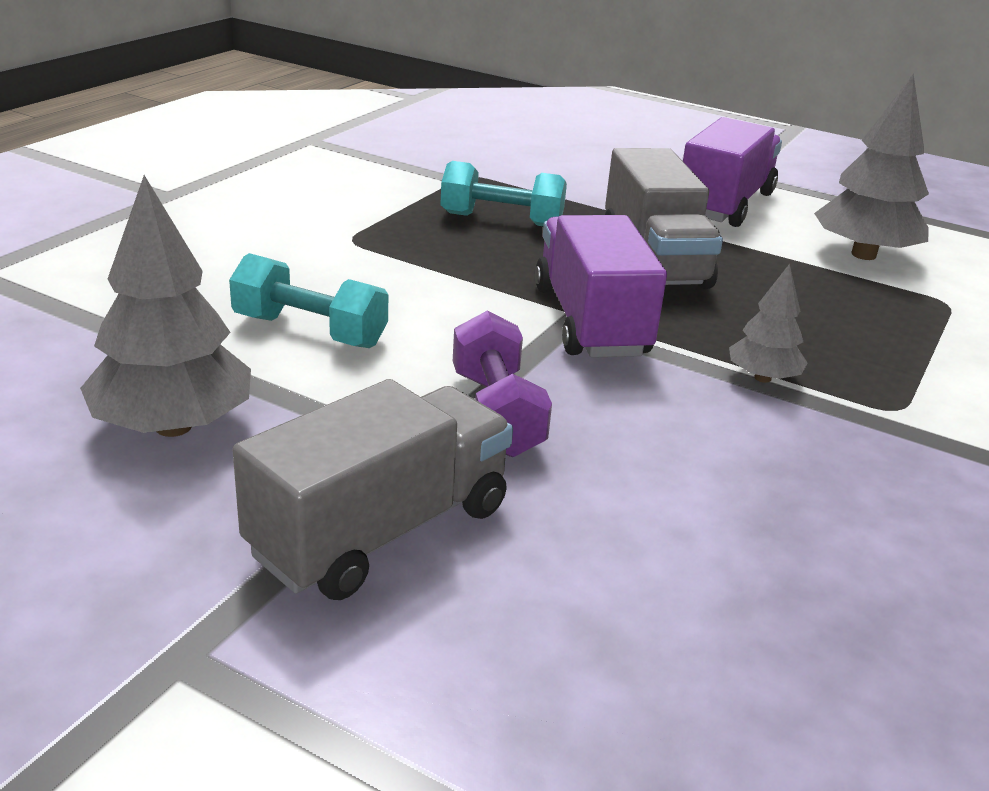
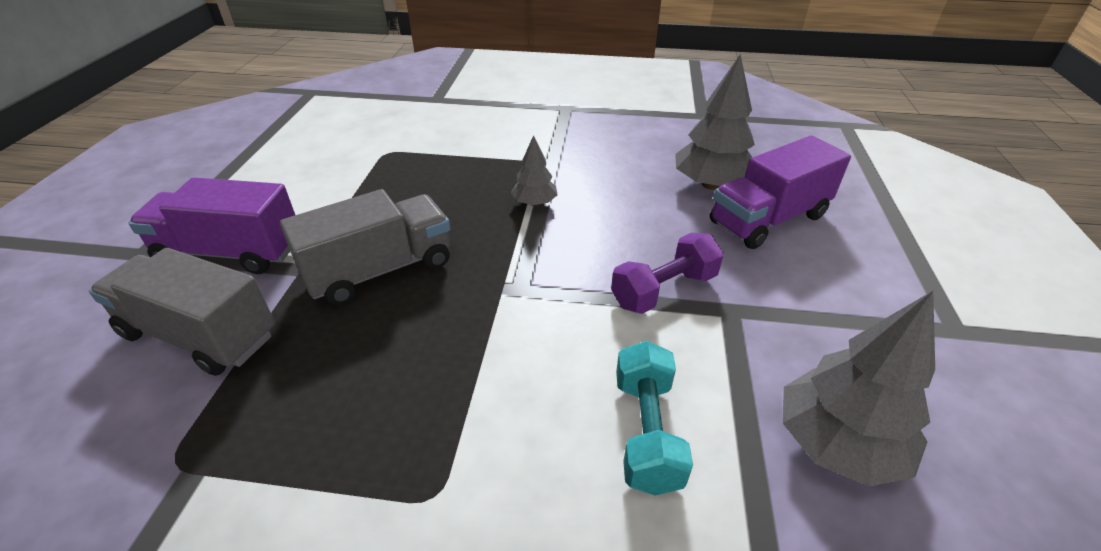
camera: 110 degrees left, 10 degrees up
grey truck [233,379,513,600] -> grey truck moved to [89,248,275,376]
turquoise dumbbell [440,161,567,226] -> none
purple truck [535,215,667,358] -> purple truck moved to [710,136,851,249]
grey tree [814,74,929,260] -> grey tree moved to [675,54,755,190]

